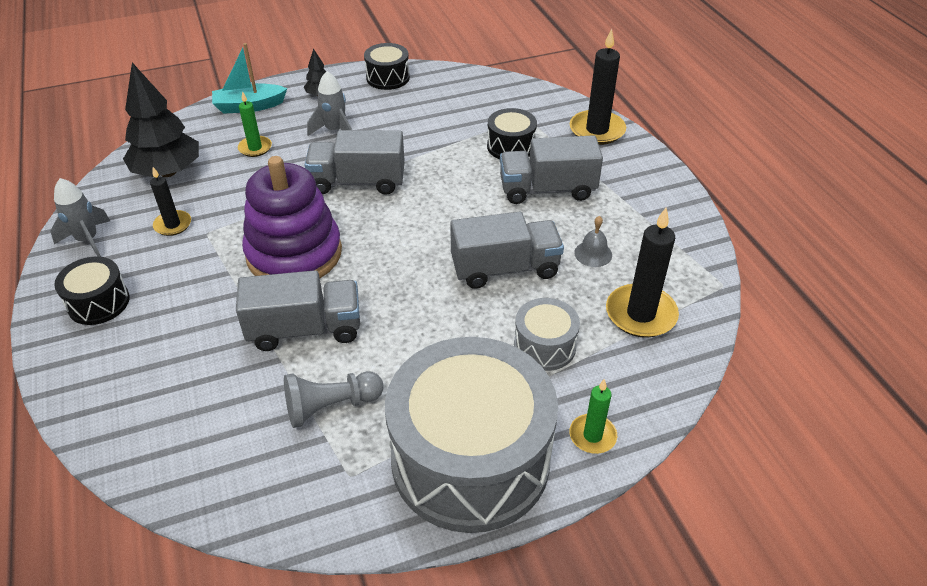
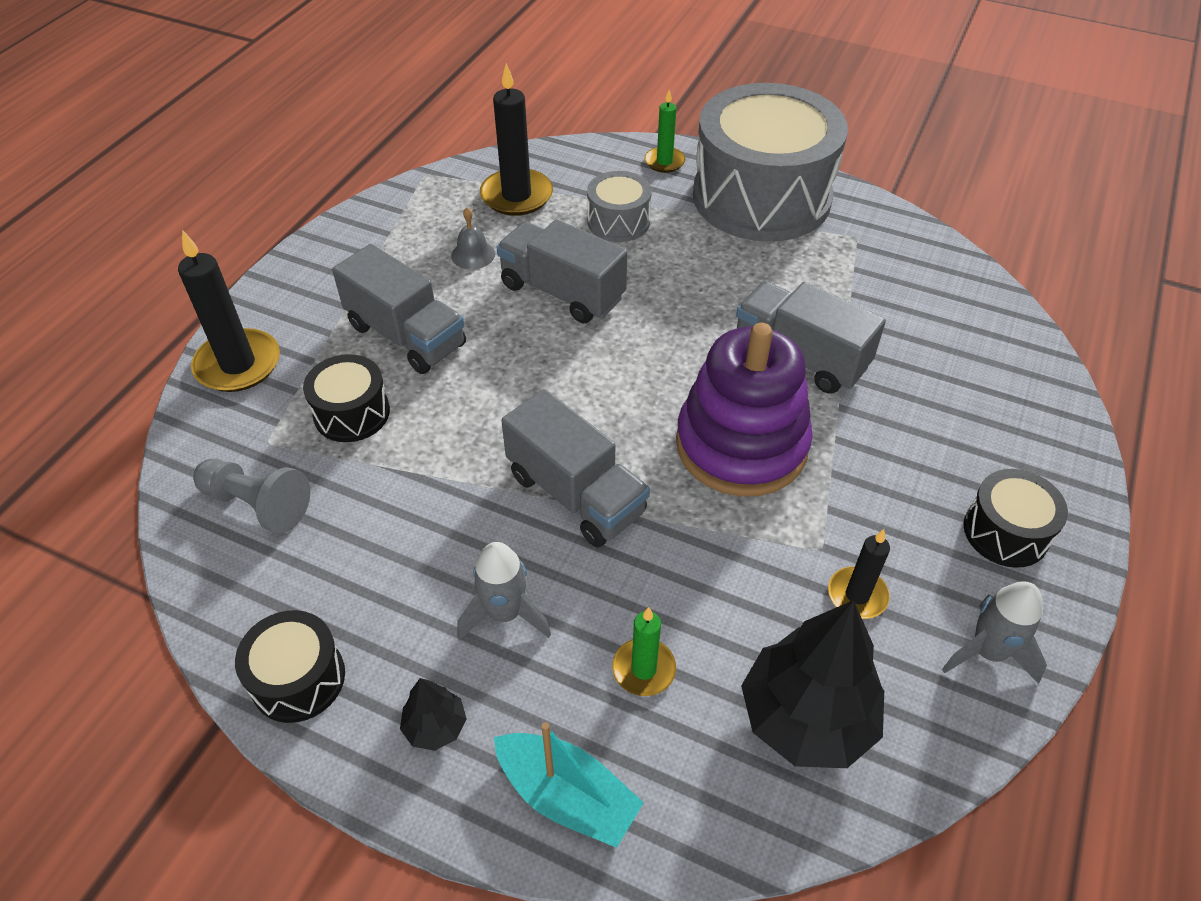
camera: 135 degrees left, 5 degrees up
grey pawn [284,371,384,428] -> grey pawn moved to [193,459,310,533]

